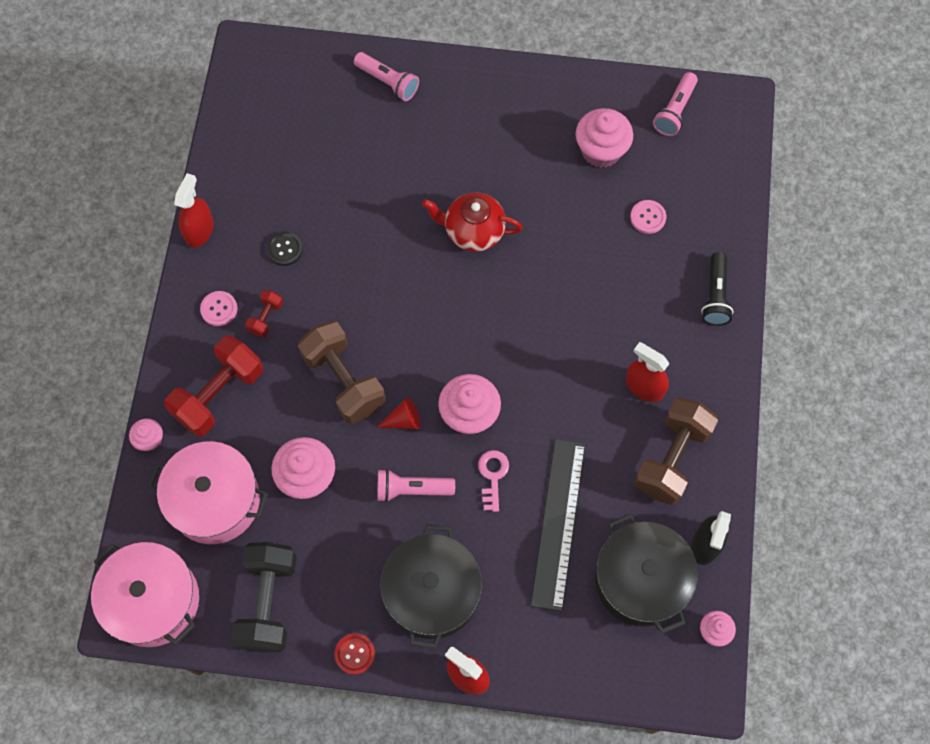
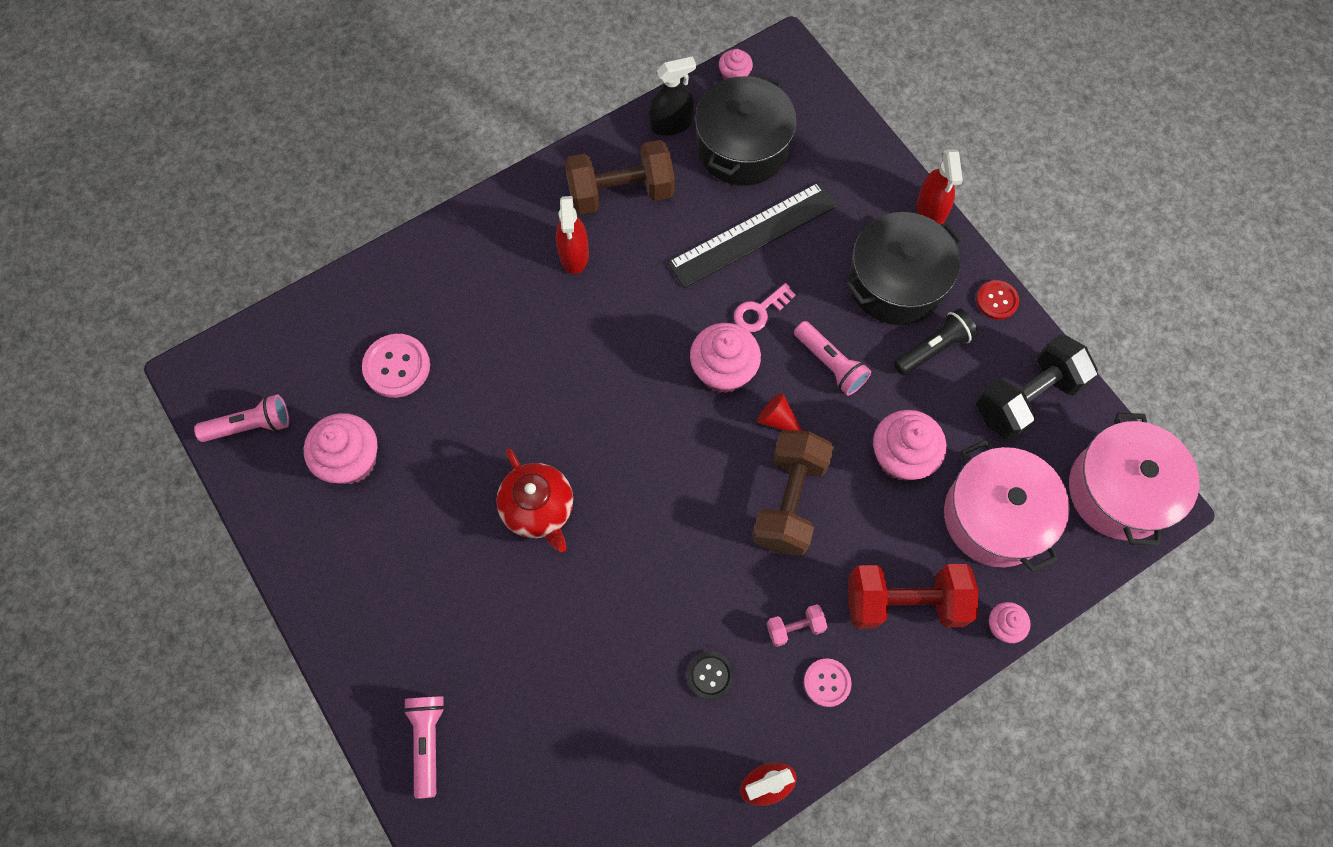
camera: 130 degrees left, 0 degrees up
red dumbbell [245,290,283,337] -> pink dumbbell [767,604,827,647]
pink button [630,200,666,234] -> pink button [362,334,430,398], size x1.56
black flashlight [701,252,734,326] -> black flashlight moved to [894,308,978,375]

